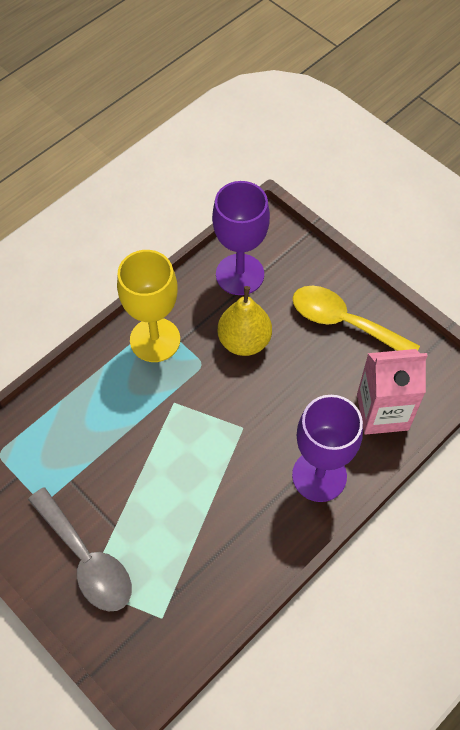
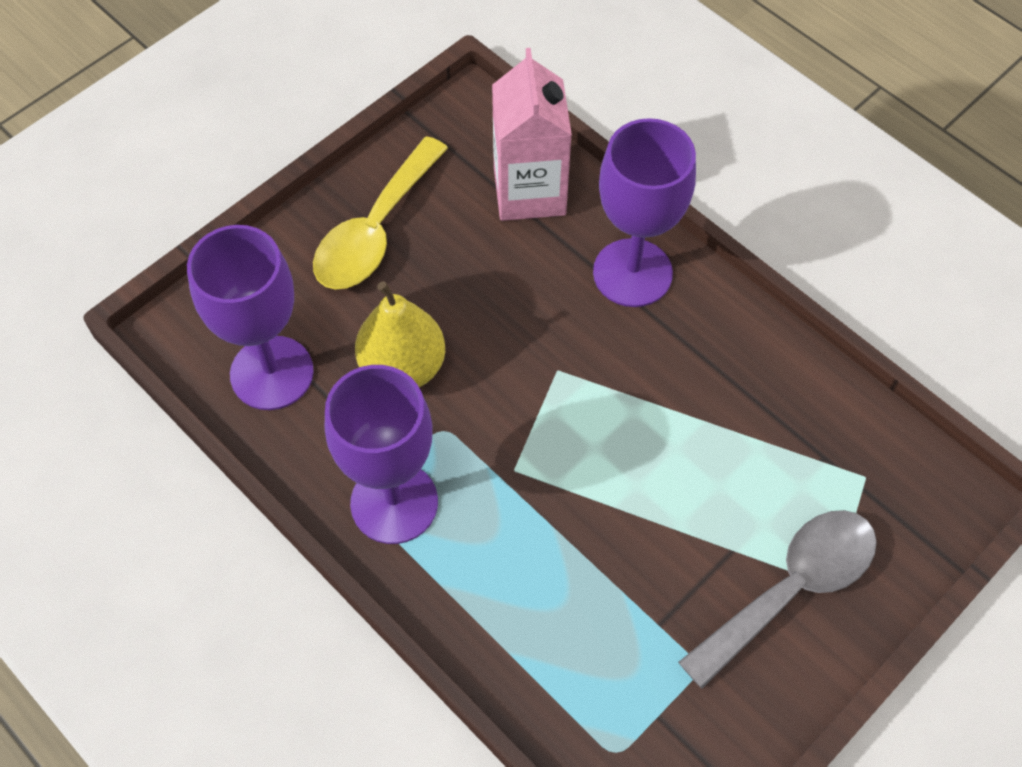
camera: 90 degrees left, 0 degrees up
yellow goblet [117,250,180,362] -> purple goblet [325,365,438,544]

